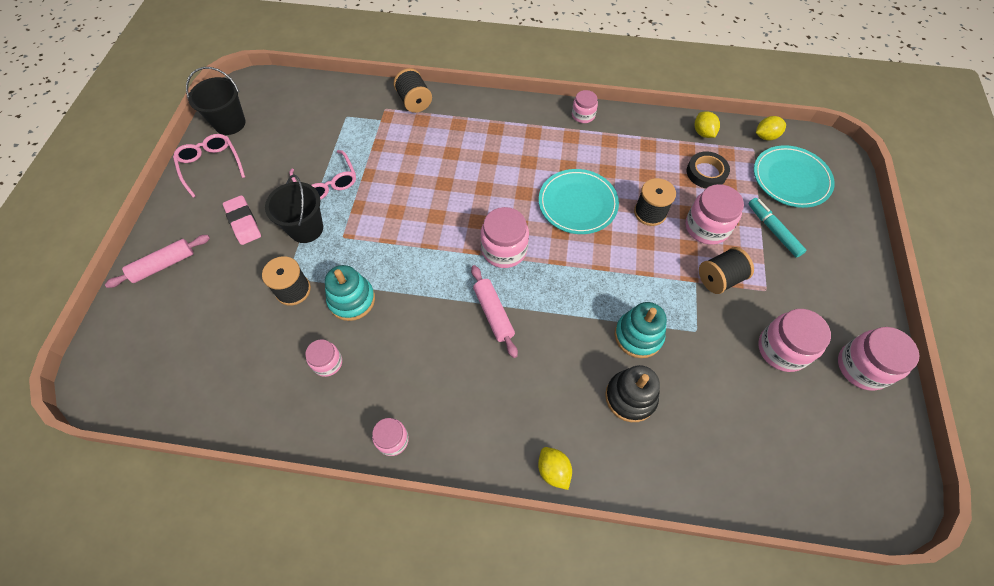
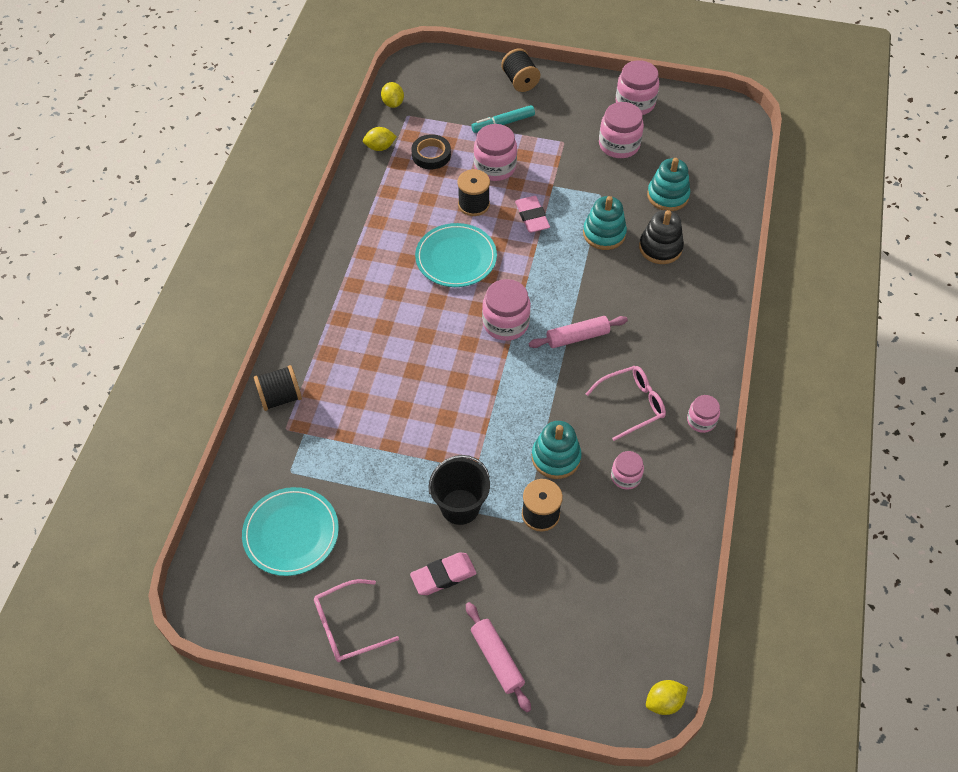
camera: 85 degrees left, 5 degrees down
black bucket [186,67,246,135] -> none
pink glasses [289,150,356,200] -> pink glasses moved to [586,366,666,441]
yellow lemon [538,447,572,490] -> yellow lemon moved to [646,680,688,715]
pink jar [572,90,598,123] -> none
black spool [699,247,754,294] -> black spool moved to [501,48,540,92]
turquoise plate [754,145,835,208] -> turquoise plate moved to [242,487,339,576]
none -> pink eraser [515,196,550,233]
none -> turquoise stacking toy [647,158,690,211]

